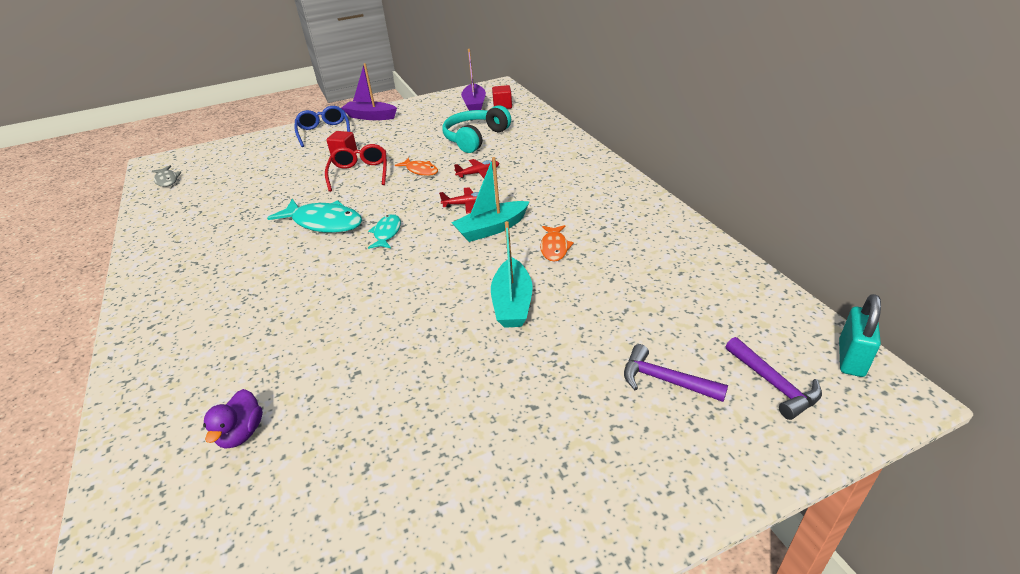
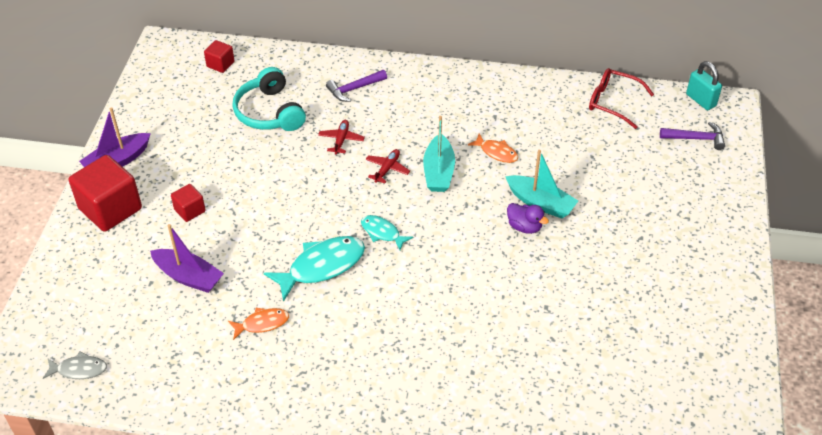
camera: 60 degrees left, 10 degrees up
purple duck [203,389,263,449] -> purple duck moved to [507,203,549,234]
blue glasses [294,106,350,147] -> red cube [69,155,142,232]
red glasses [325,144,387,192] -> red glasses moved to [589,68,654,129]
orange fish [395,158,438,176] -> orange fish moved to [228,308,289,340]
purple boat [461,49,486,111] -> purple boat moved to [150,224,224,293]
purple hammer [624,344,728,402] -> purple hammer moved to [326,70,387,102]

